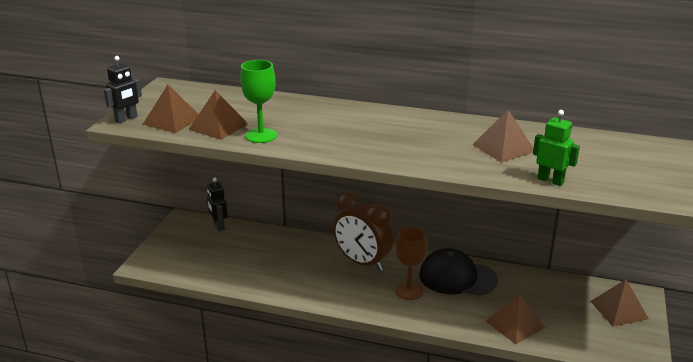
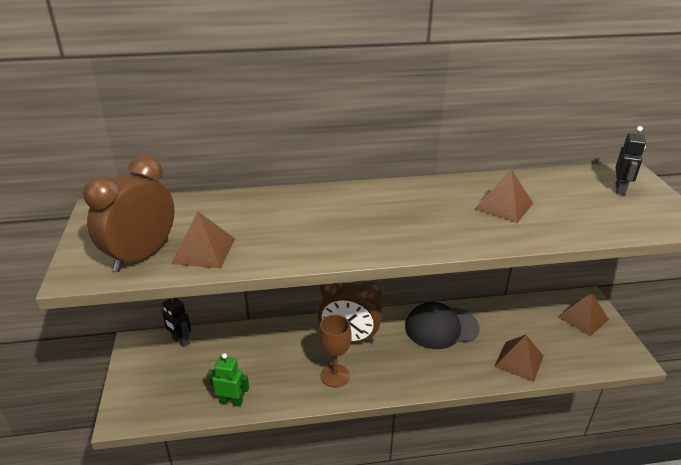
camera: 25 degrees left, 5 degrees up
black robot [104,56,142,123] -> black robot moved to [615,126,646,195]
brown pyramid [142,85,199,133] -> brown clock [83,156,175,272]
green goblet [240,60,277,143] -> none
brown goblet [395,226,427,300] -> brown goblet moved to [319,315,352,387]
green robot [533,110,580,186] -> green robot moved to [208,353,249,407]

